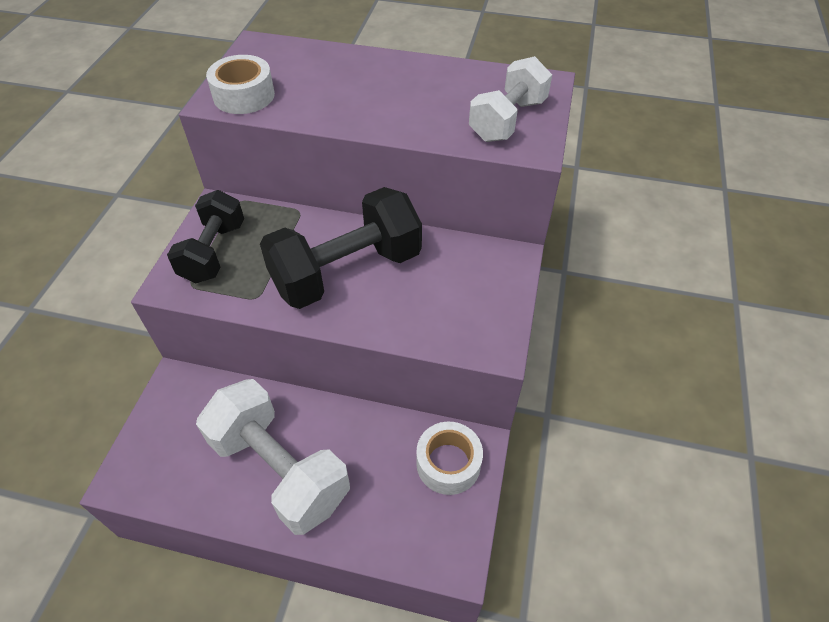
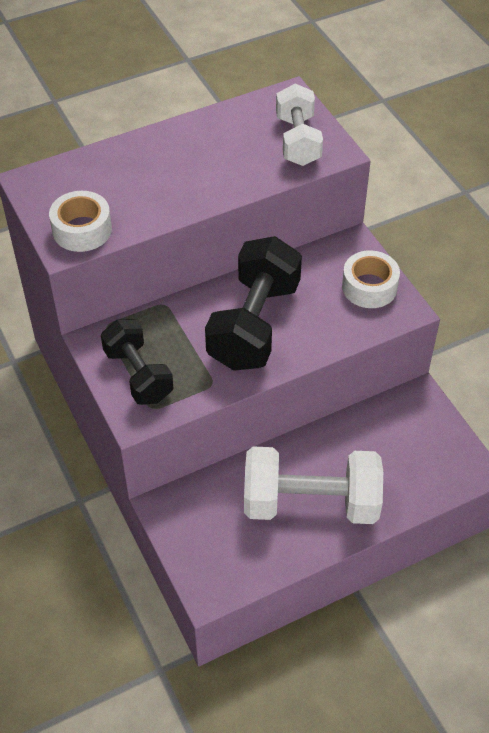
camera: 40 degrees left, 0 degrees up
white tape [416,422,483,495] -> white tape moved to [342,250,400,308]

